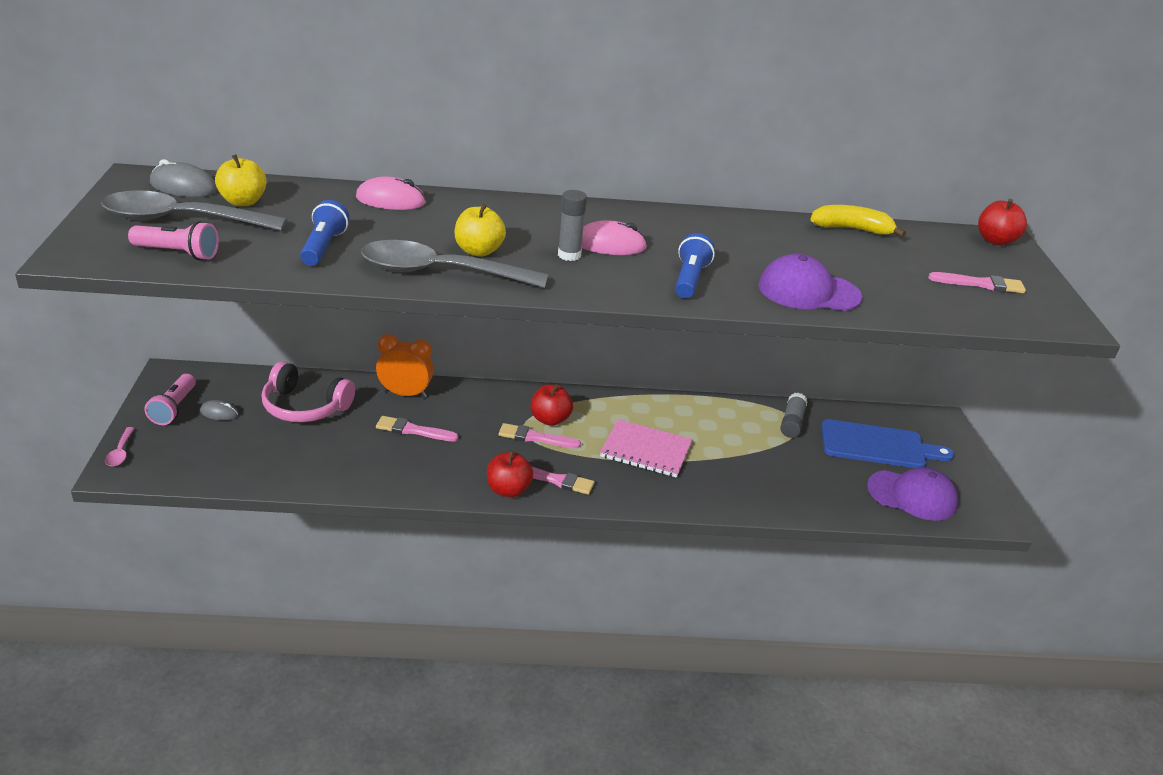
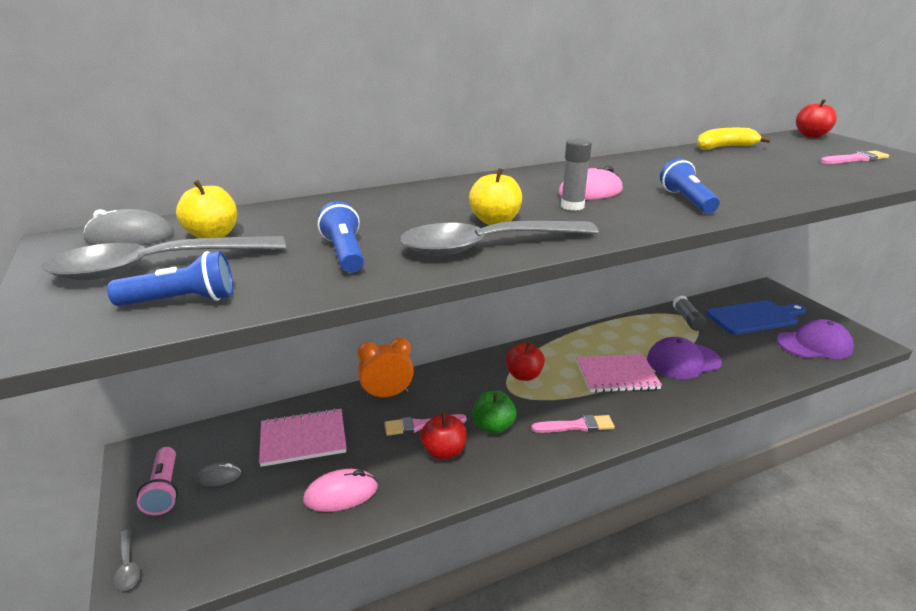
camera: 20 degrees left, 5 degrees down
pink spoon [105,427,135,467] -> grey spoon [114,529,141,591]
pink flashlight [128,221,219,260] -> blue flashlight [107,251,233,306]
pink headphones [262,361,355,422] -> pink notebook [259,408,347,467]
pink mouse [356,177,426,210] -> pink mouse moved to [303,469,378,512]
red apple [487,451,533,497] -> red apple moved to [420,413,466,460]
pink brush [498,423,581,448] -> none
purple cap [758,254,862,311] -> purple cap moved to [647,337,722,379]
none -> green apple [472,391,517,434]

